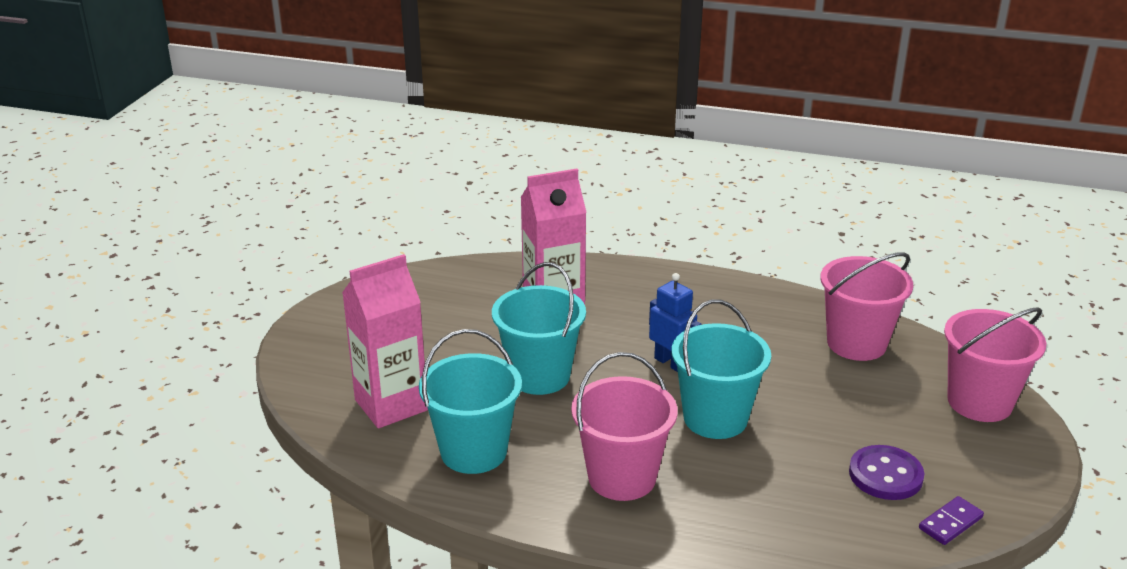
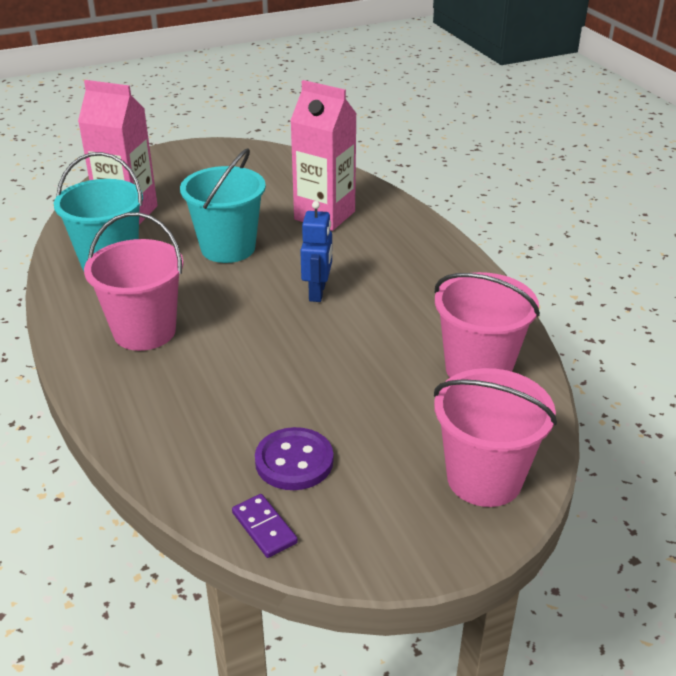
camera: 50 degrees right, 5 degrees up
turquoise bucket [671,299,771,439] -> none
purple domino [919,496,984,545] -> purple domino turned 45 degrees clockwise [232,494,298,558]

